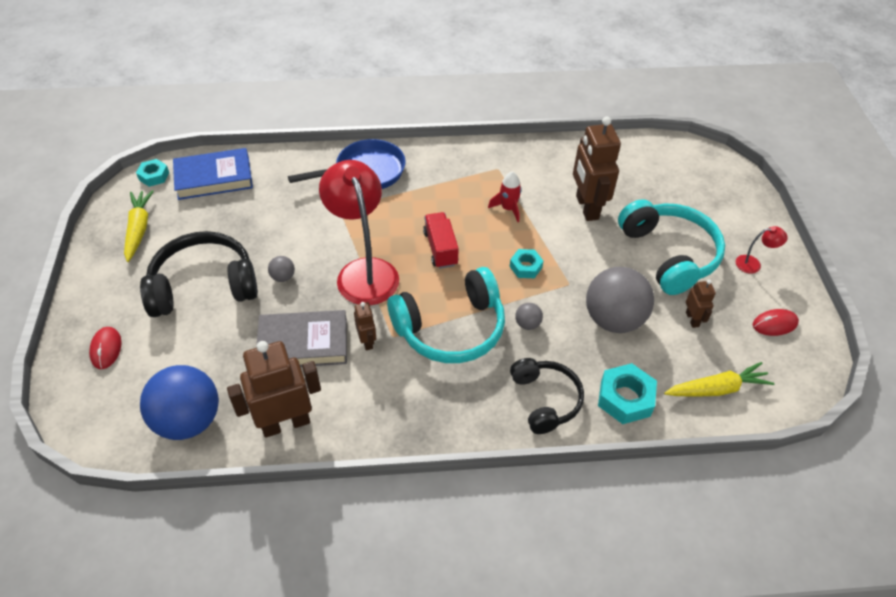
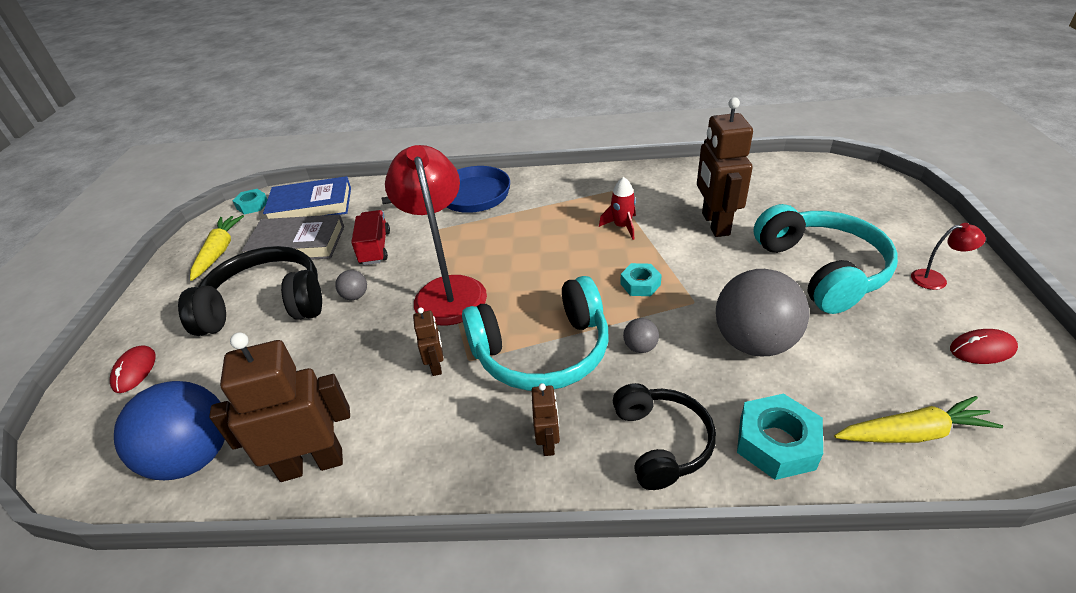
camera: 10 degrees right, 10 degrees down
grey book [256,310,347,367] -> grey book moved to [242,214,344,260]
red truck [423,212,459,269] -> red truck moved to [351,210,390,265]
brown robot [686,280,716,328] -> brown robot moved to [532,383,560,456]

